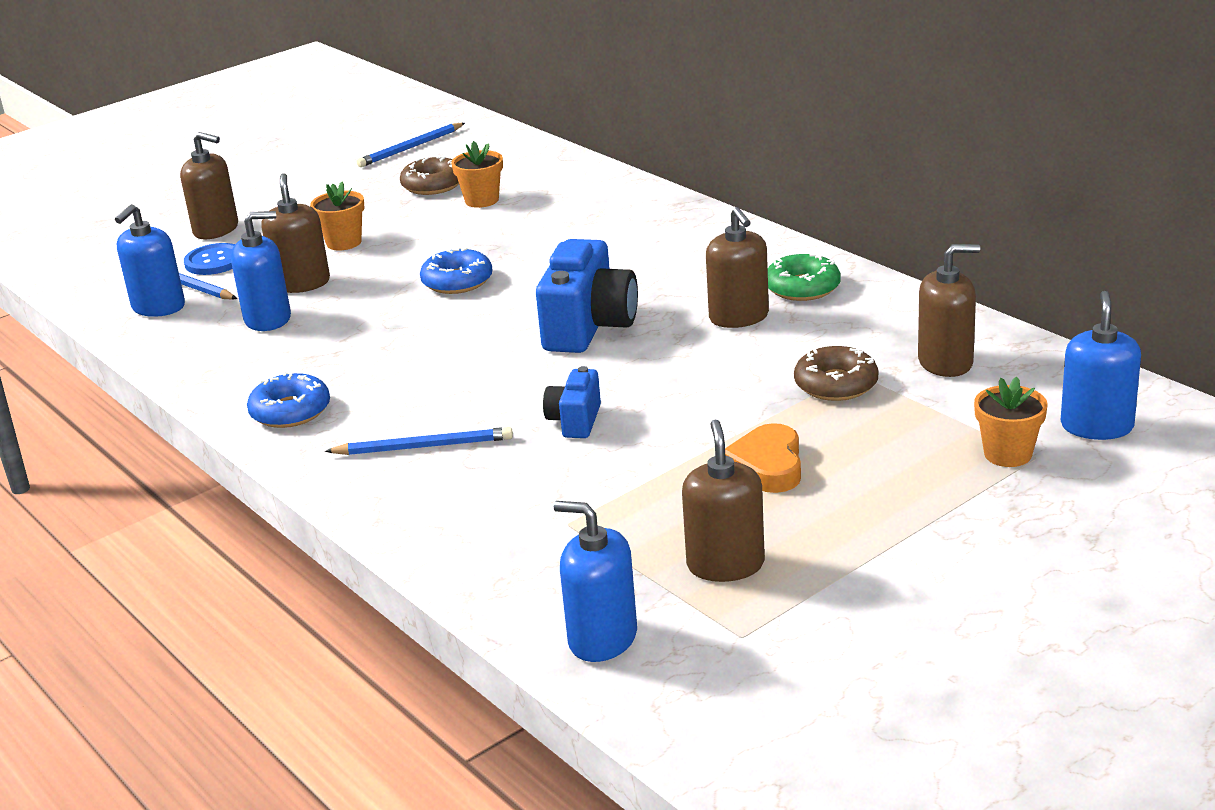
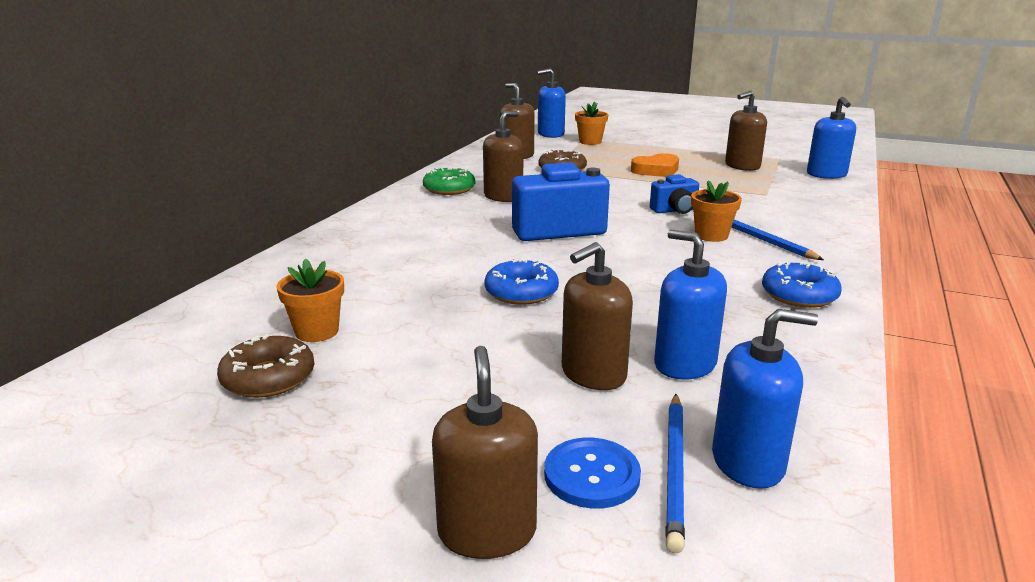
camera: 120 degrees left, 5 degrees down
orange flower pot [310,182,364,250] -> orange flower pot moved to [691,180,742,242]
blue pencil [357,123,465,167] -> none

